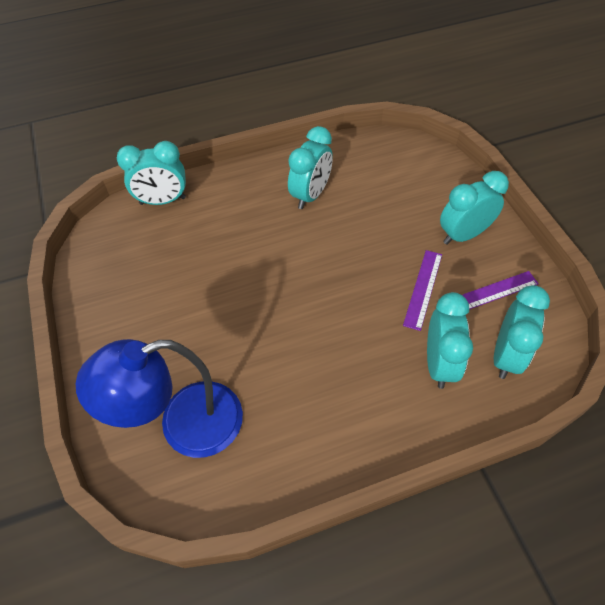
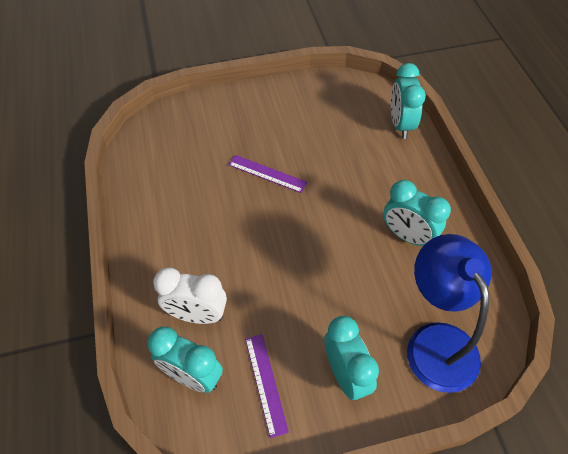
camera: 95 degrees right, 0 degrees up
blue lamp [76,339,243,458] -> blue lamp moved to [407,234,492,393]
purple ruler [403,250,442,331] -> purple ruler moved to [228,155,307,193]
turquoise clock [427,292,473,389] -> white clock [153,268,227,324]

